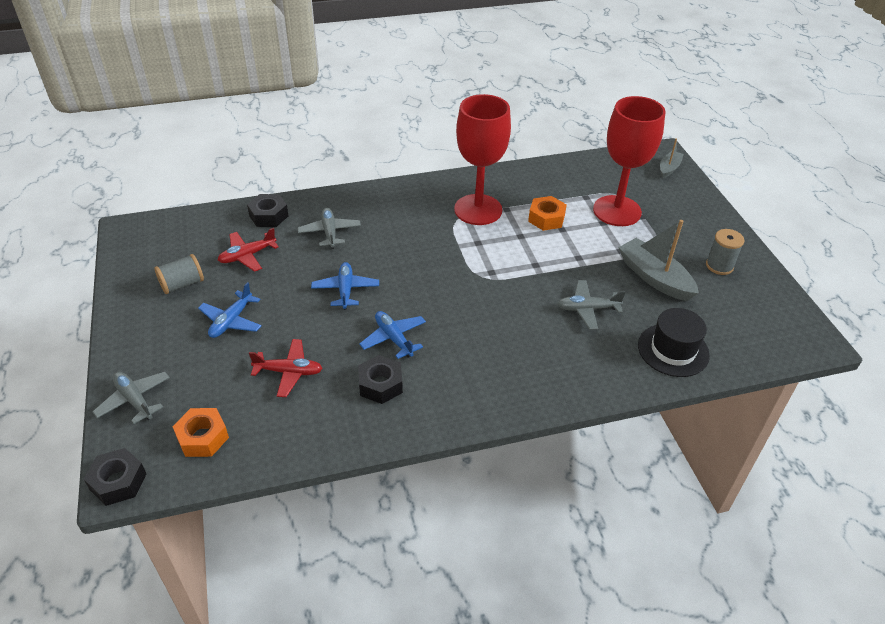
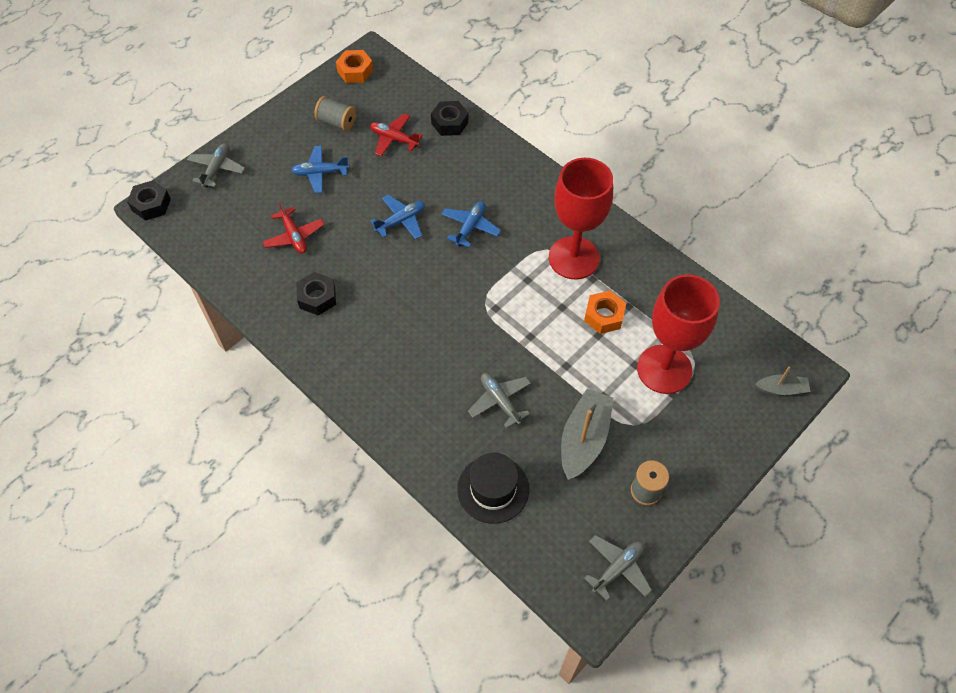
camera: 60 degrees right, 15 degrees up
orange nut [172,408,229,457] -> orange nut moved to [336,50,373,83]
grey plane [298,208,361,249] -> grey plane moved to [584,535,652,601]
blue plane [359,311,426,359] -> blue plane moved to [441,201,501,248]

